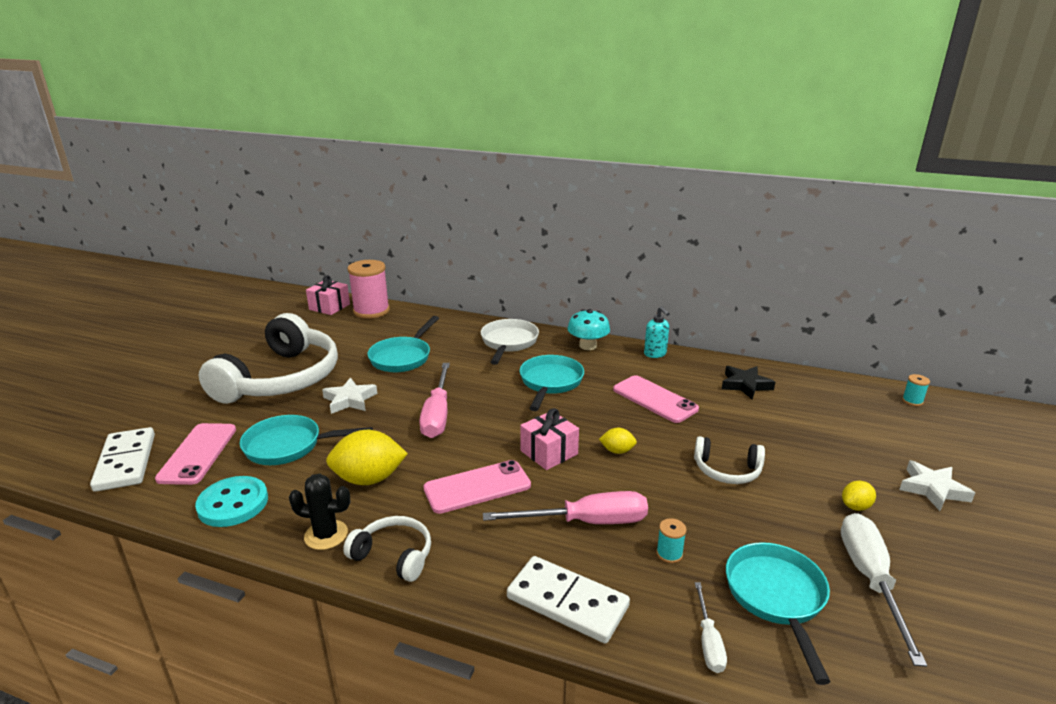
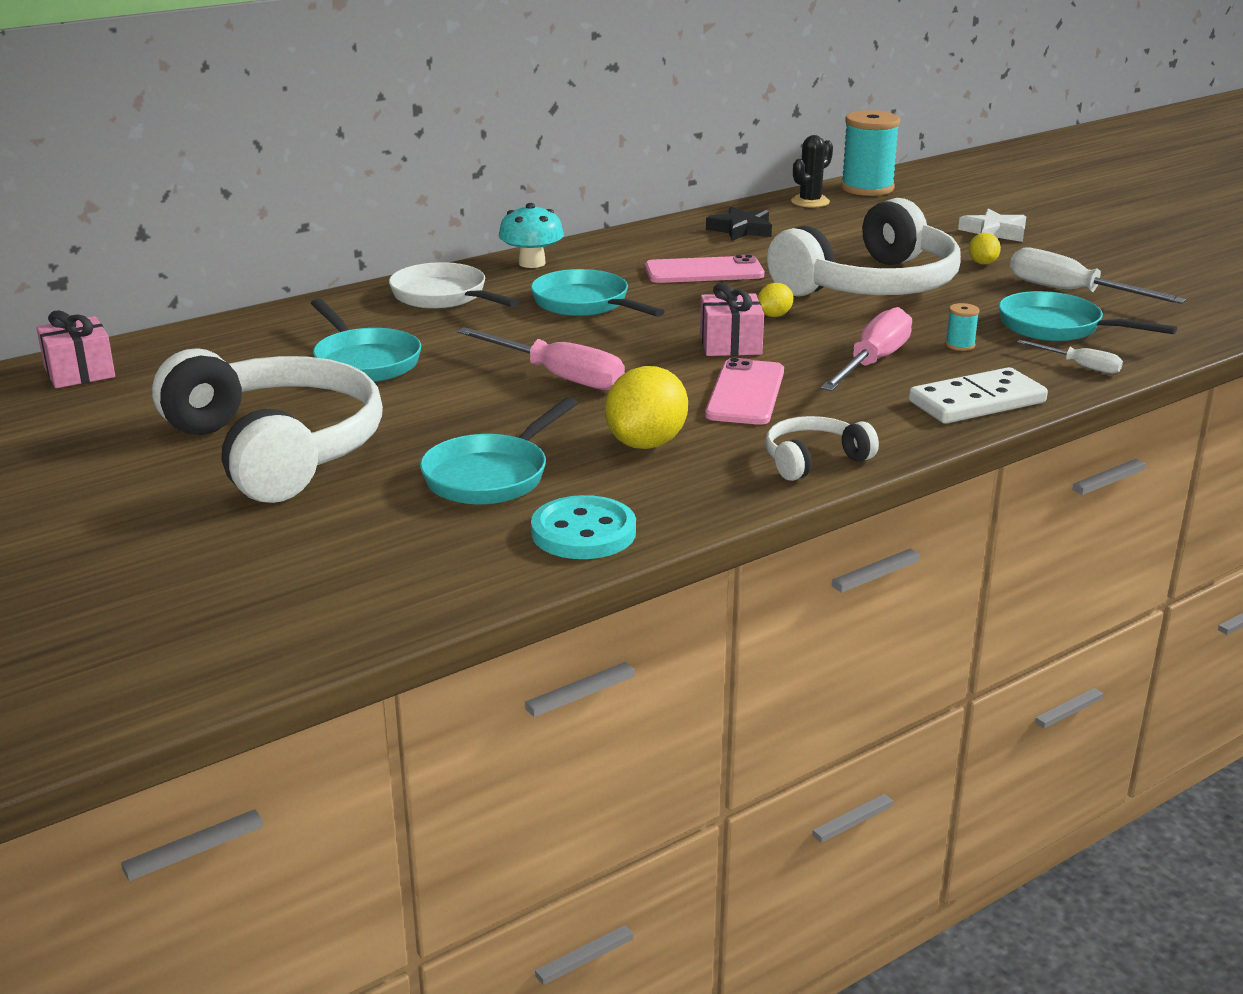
camera: 55 degrees left, 0 degrees up
white domino [90,427,155,492] -> none
pink phone [155,423,236,485] -> none
black cactus [289,474,350,550] -> black cactus moved to [791,135,833,208]
white star [322,378,377,414] -> none
pink spool [348,260,390,319] -> none
turquoise soap dispenser [644,306,670,358] -> none
white headphones [694,436,765,484] -> white headphones [767,198,961,297], size x2.20
turquoise spool [902,374,930,406] -> turquoise spool [841,110,900,196], size x2.38

